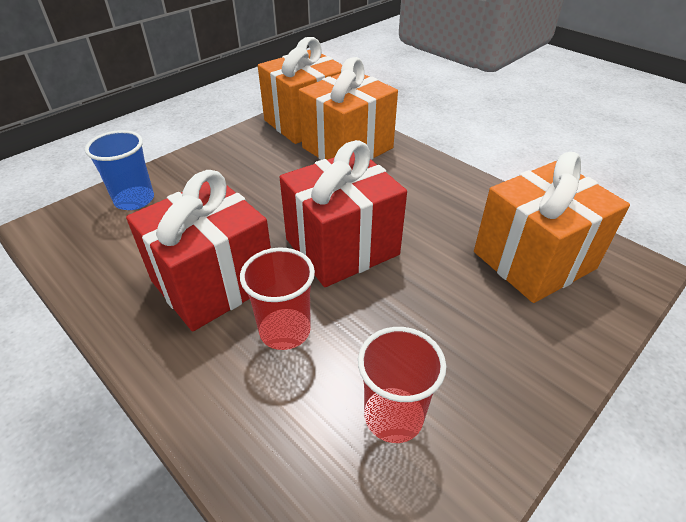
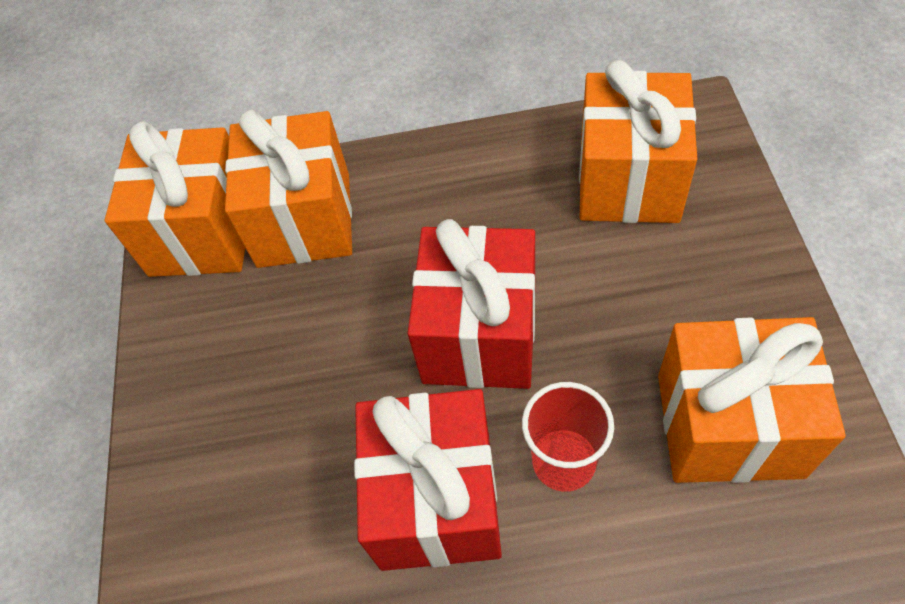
camera: 45 degrees left, 15 degrees up
blue cup [85,130,154,210] -> none
red cup [358,327,446,443] -> orange gift [658,317,846,483]

